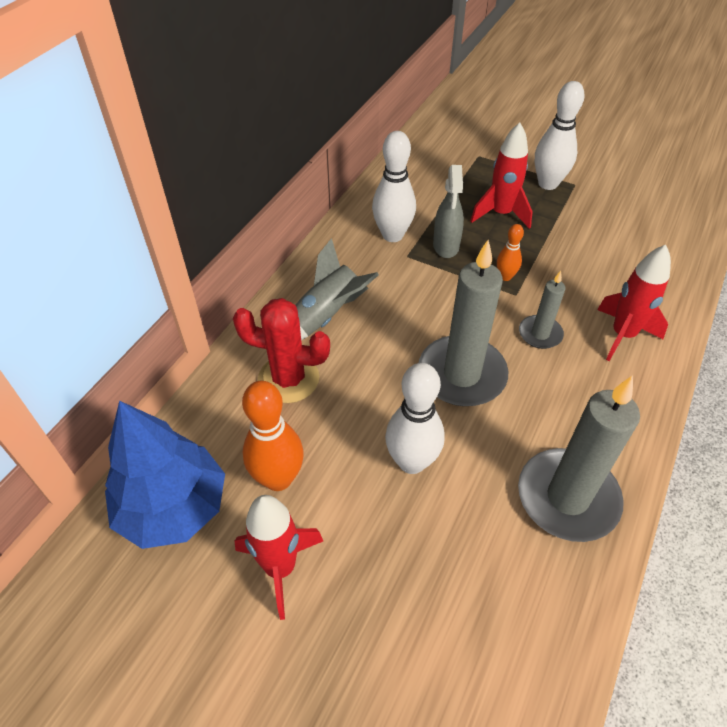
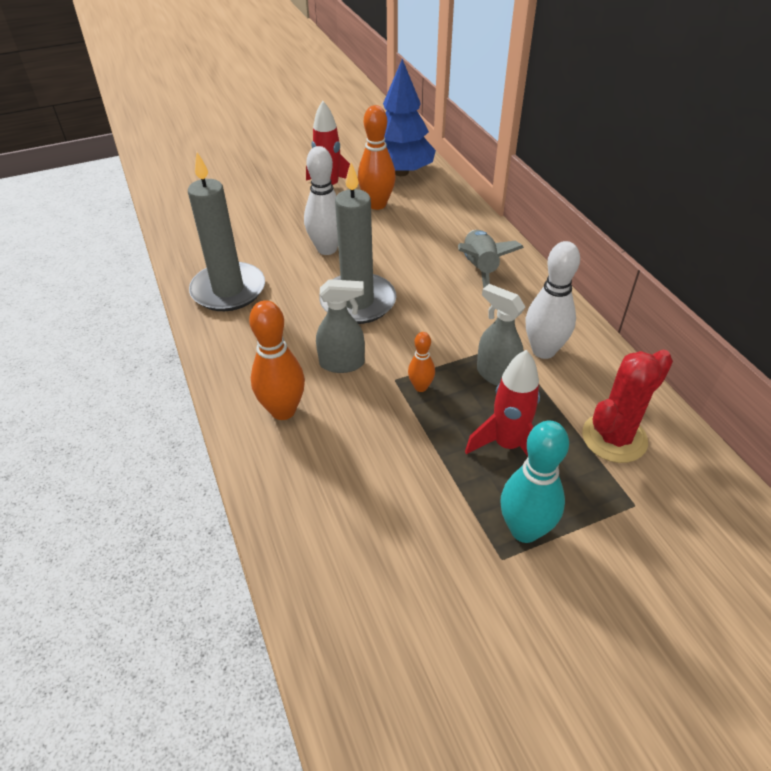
camera: 130 degrees right, 5 degrees down
red cactus [233,298,330,403] -> red cactus moved to [582,350,673,463]
grey candle [519,271,565,349] -> grey spray bottle [316,279,365,373]
white bowling pin [535,81,585,190] -> turquoise bowling pin [500,421,569,543]
red rocket [597,245,671,361] -> orange bowling pin [249,300,305,420]

